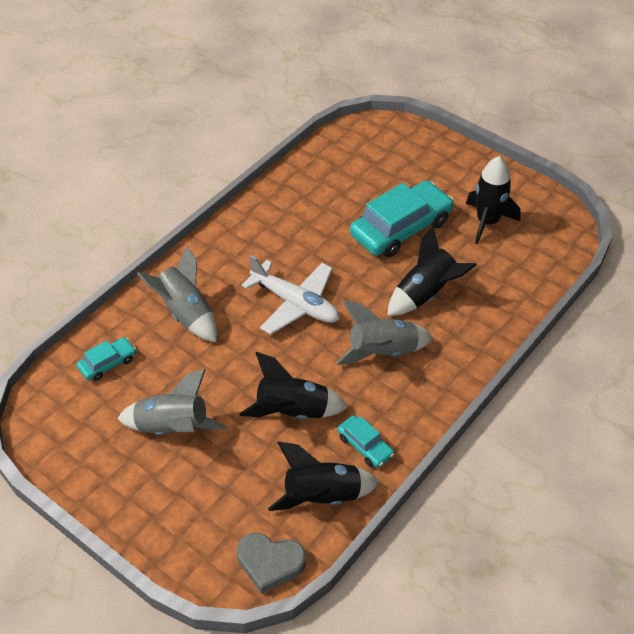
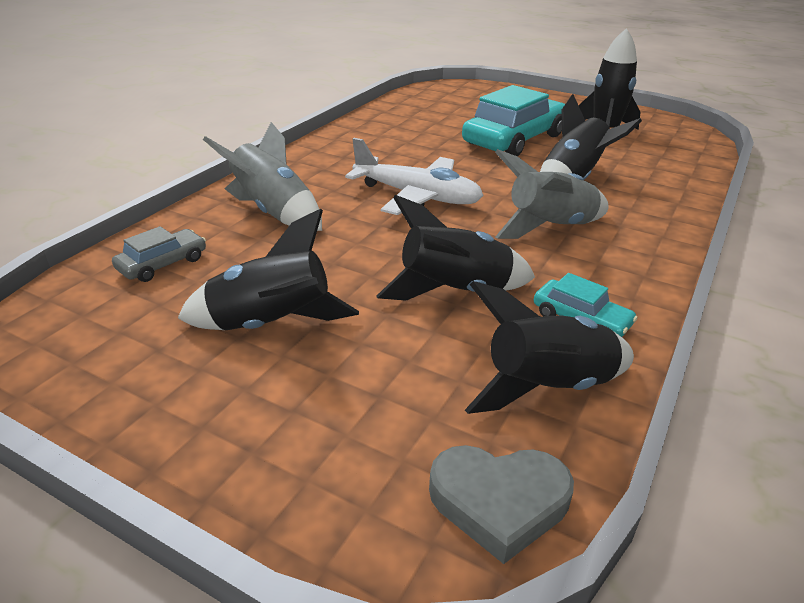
camera: 10 degrees left, 15 degrees down
turquoise car [77,337,136,381] -> grey car [112,226,206,282]
grey rocket [117,369,226,435] -> black rocket [178,209,359,330]

